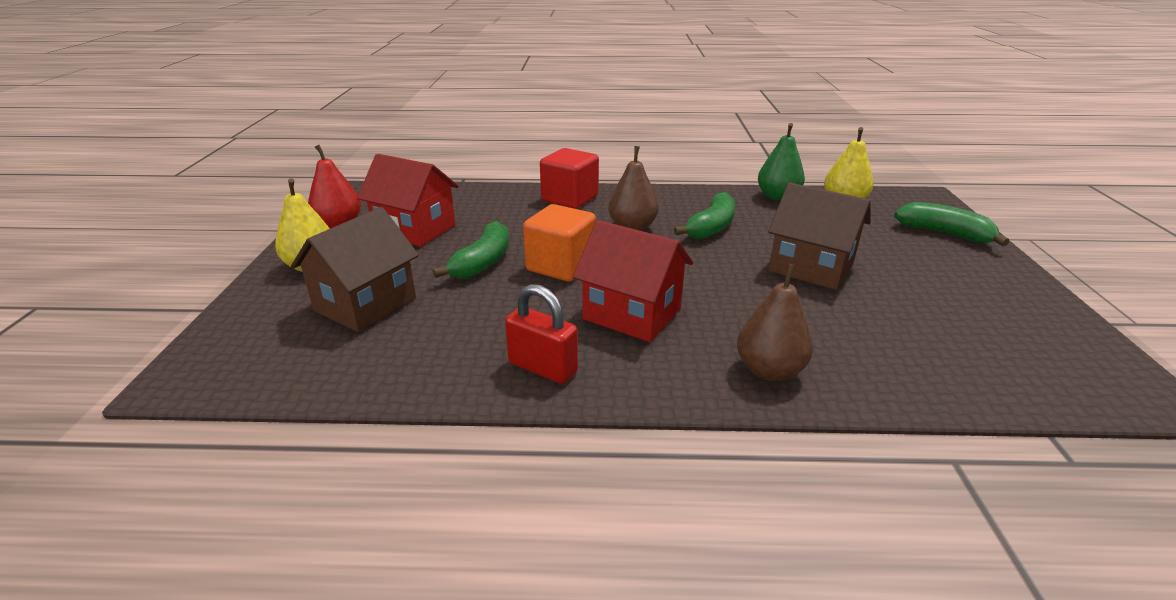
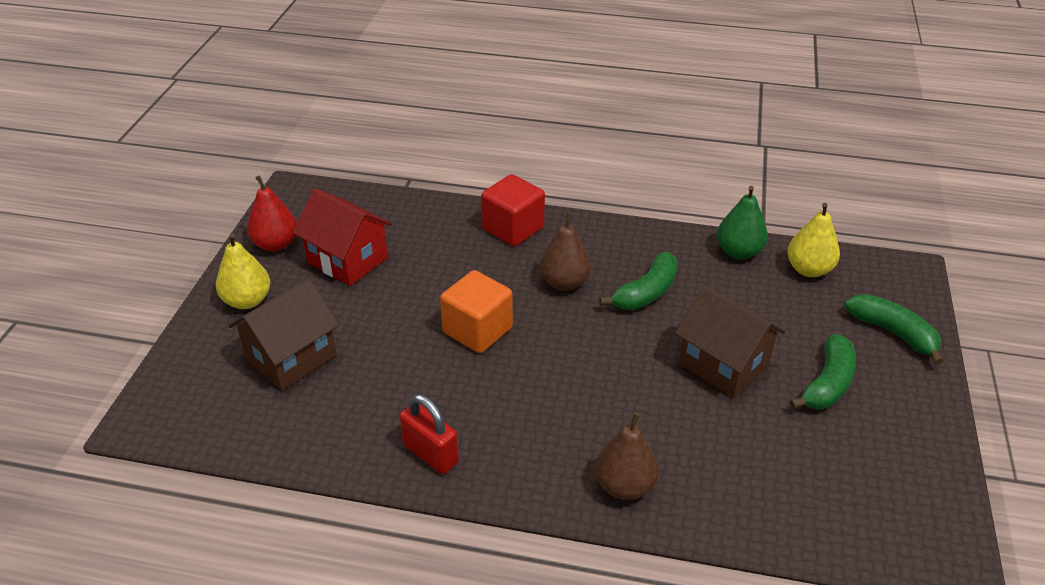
camera: 10 degrees right, 10 degrees up
green banana [433,221,509,279] -> green banana moved to [790,334,856,409]
red house [573,220,693,342] -> none

